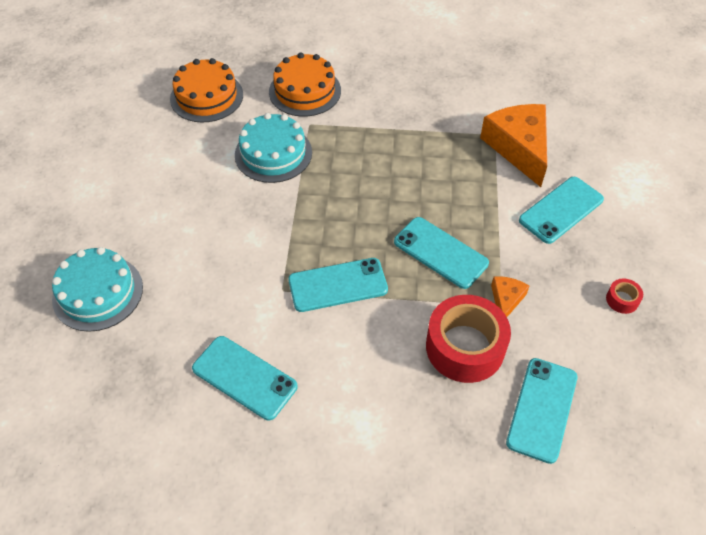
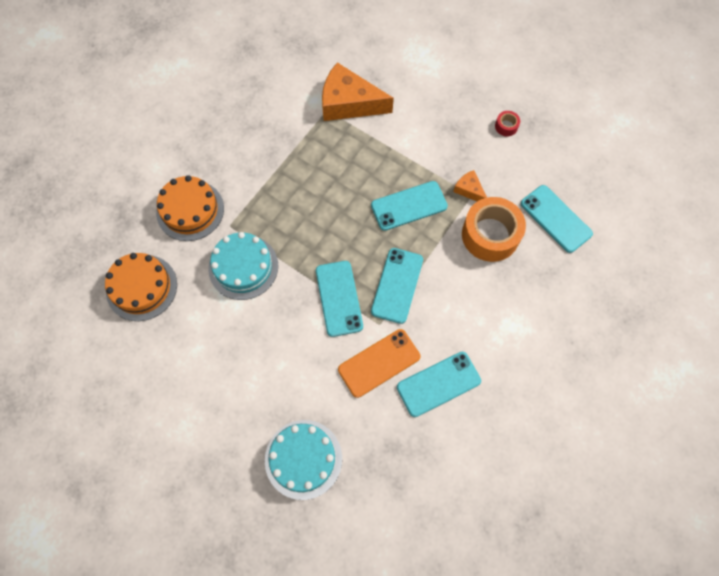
camera: 60 degrees left, 15 degrees up
red tape [426,295,511,383] -> orange tape [462,197,526,262]
turquoise phone [519,177,604,244] -> turquoise phone moved to [316,261,363,337]
none -> orange phone [338,329,420,398]

